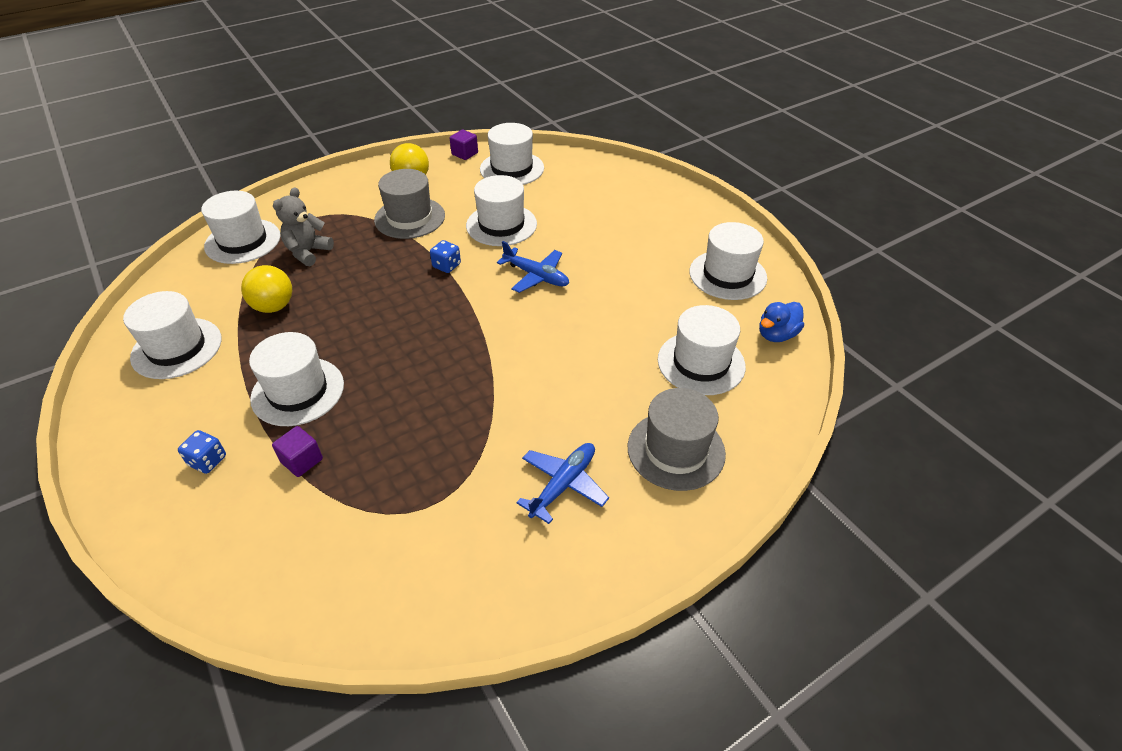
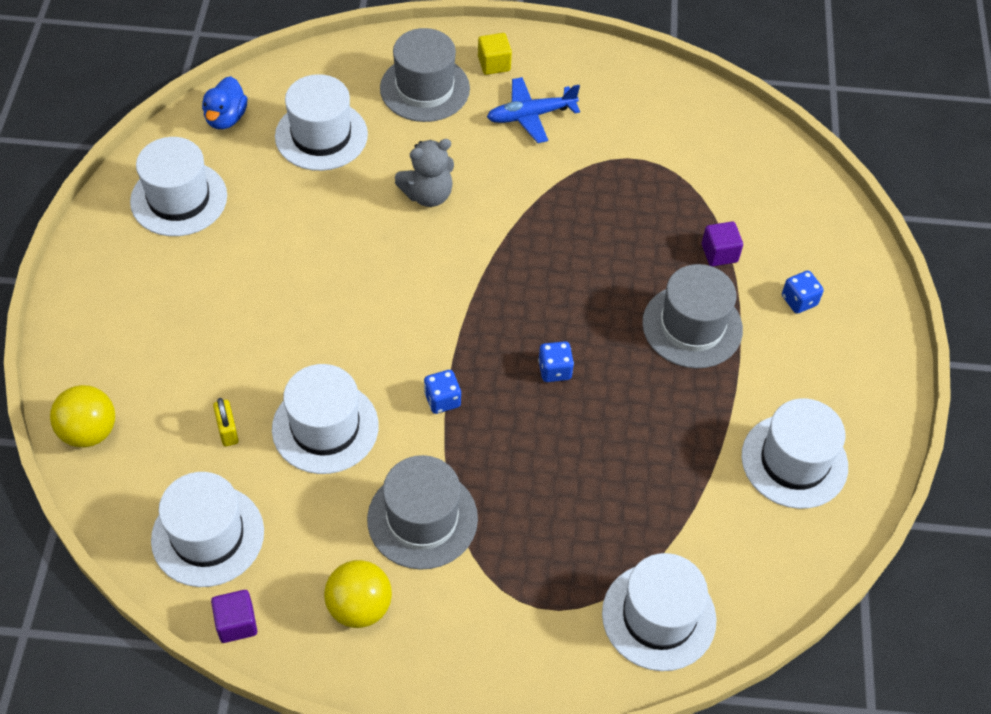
camera: 145 degrees left, 10 degrees up
yellow ball [241,265,292,313] -> yellow ball moved to [50,385,115,448]
white hat [249,332,344,426] -> grey hat [642,264,743,368]
grey teddy bear [273,187,334,266] -> grey teddy bear moved to [395,139,454,207]
blue plane [497,241,569,293] -> none
blue duck [759,302,804,342] -> blue duck turned 105 degrees clockwise [202,76,247,129]
none -> yellow padlock [213,398,239,446]
none -> yellow cube [478,33,512,75]
none -> blue dice [538,341,574,382]

